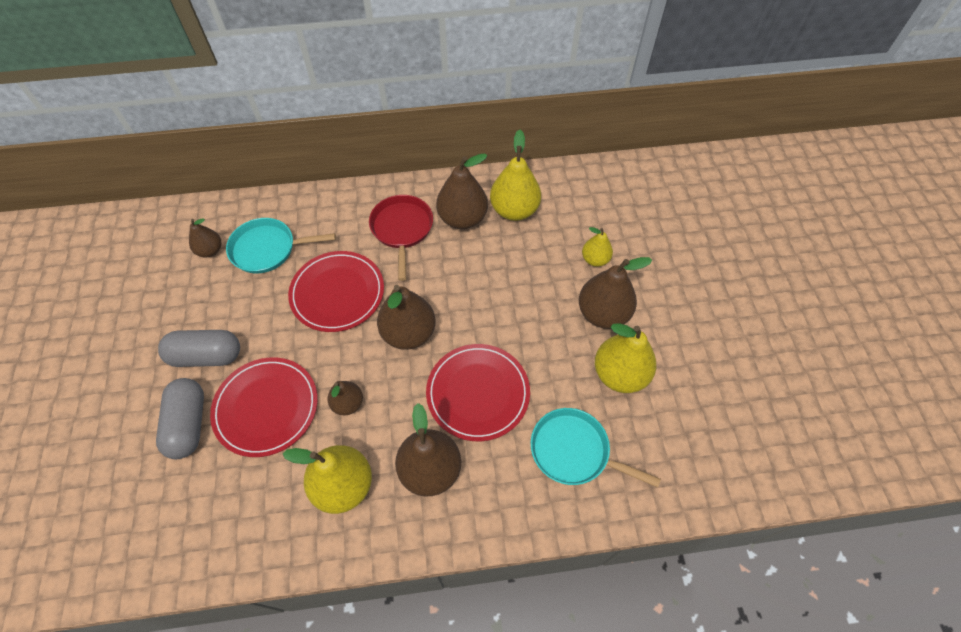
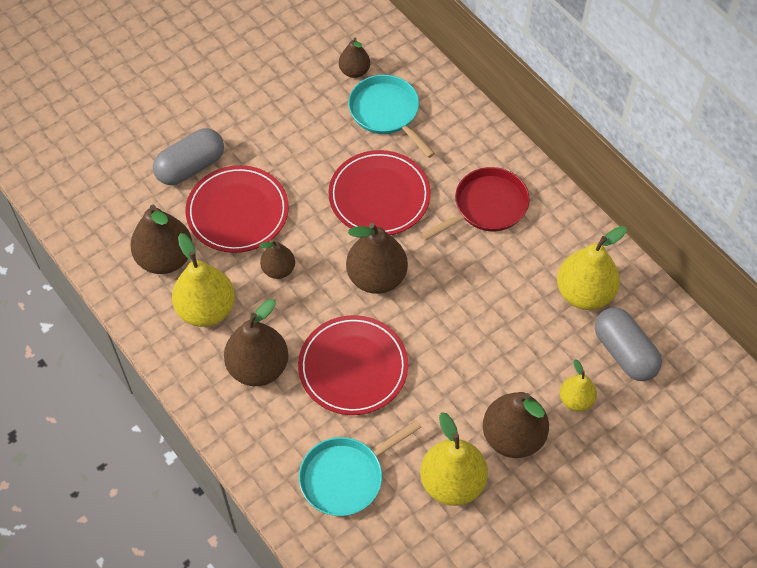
camera: 60 degrees right, 0 degrees up
grey capsule [158,330,240,367] -> grey capsule moved to [595,308,662,381]
brown pear [436,154,488,229] -> brown pear moved to [130,205,192,274]
turquoise pan [531,408,661,487] -> turquoise pan turned 120 degrees counterclockwise [299,420,421,516]

